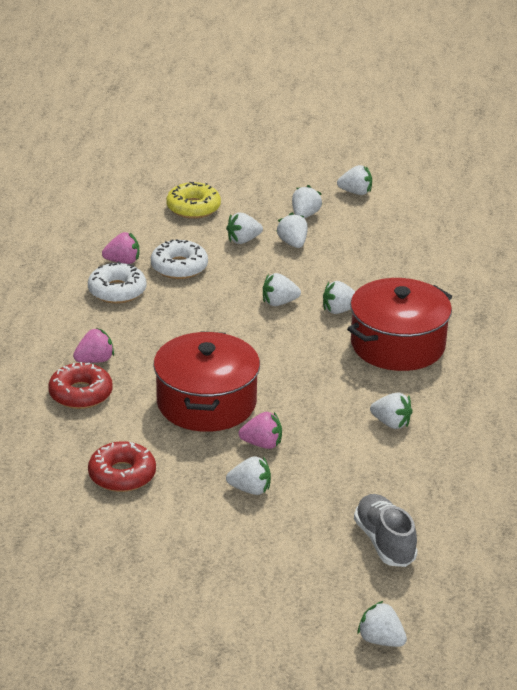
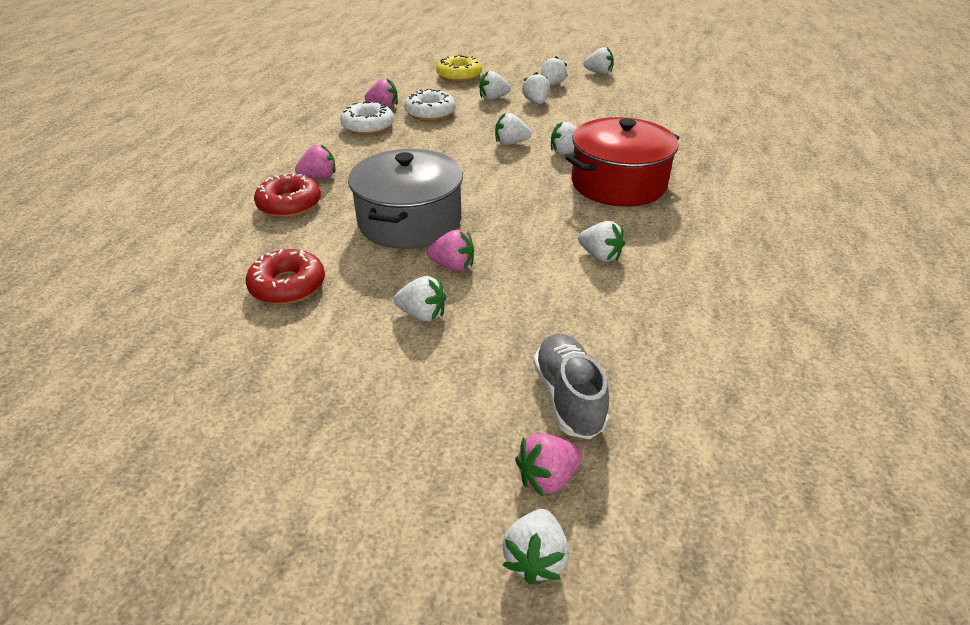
camera: 10 degrees right, 5 degrees up
red pot [153,331,260,432] -> grey pot [348,149,463,249]
white strawberry [357,601,407,647] -> white strawberry turned 120 degrees counterclockwise [502,509,569,584]
none -> pink strawberry [515,434,583,496]

